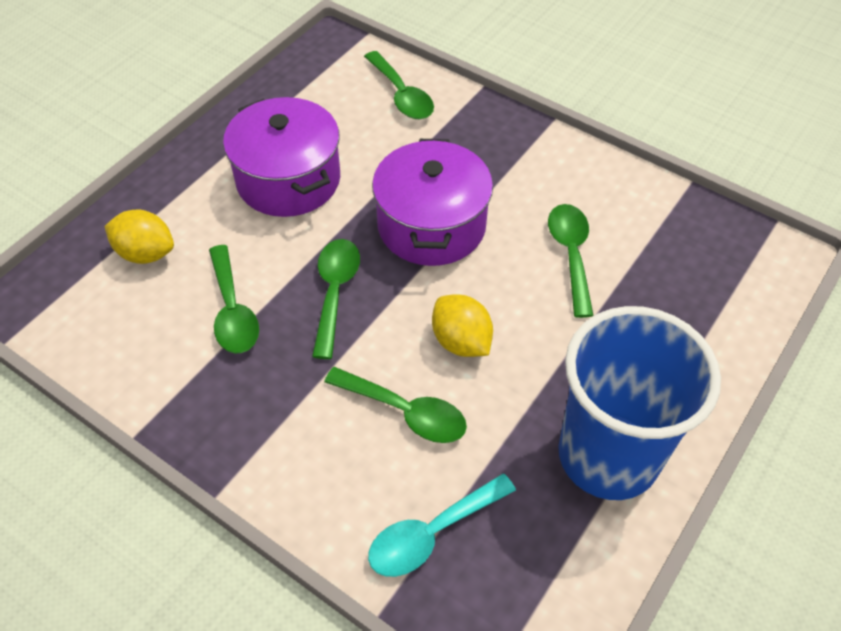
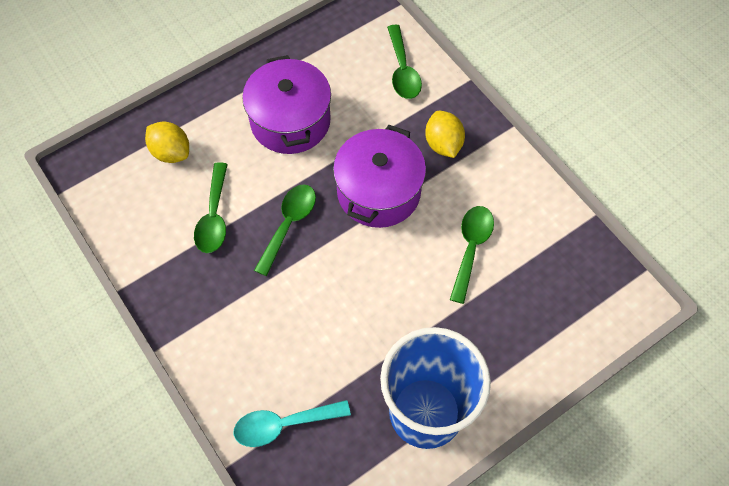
camera: 20 degrees right, 10 degrees up
green spoon [324,367,467,443] -> none
yellow lemon [432,294,493,357] -> yellow lemon moved to [425,111,465,158]

